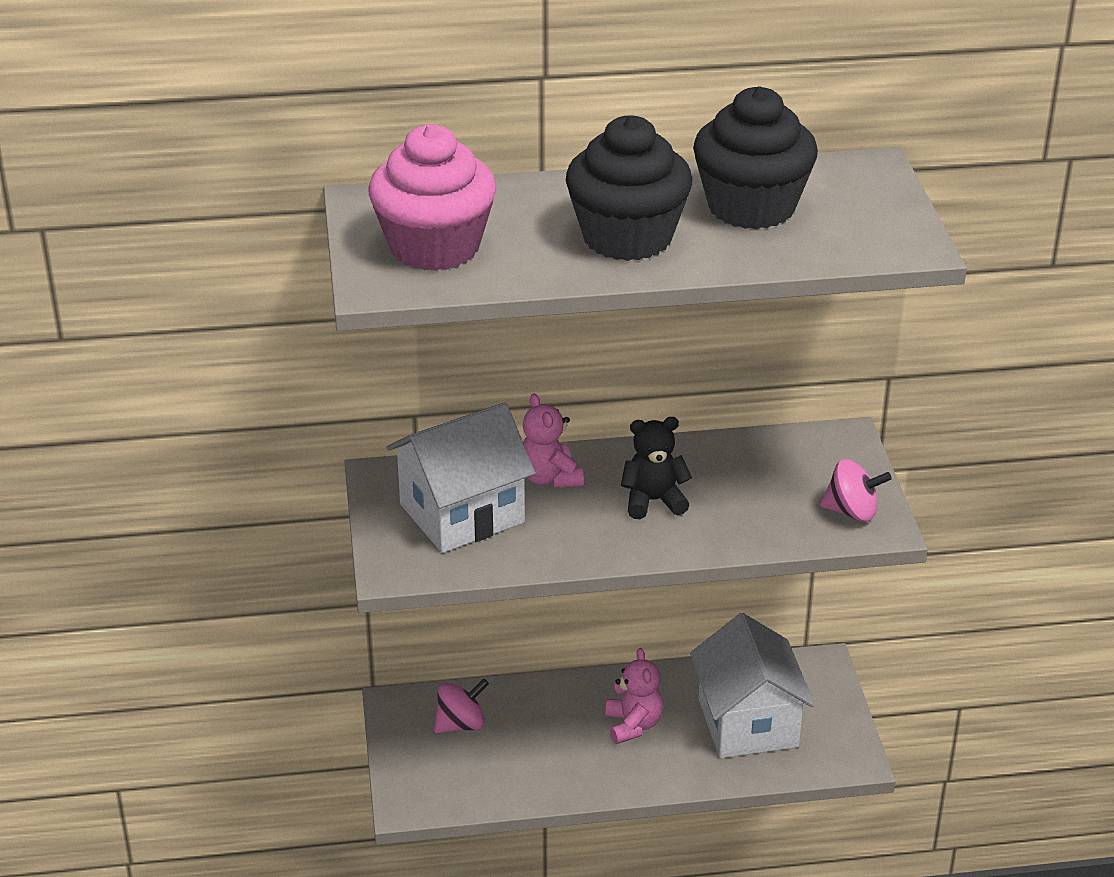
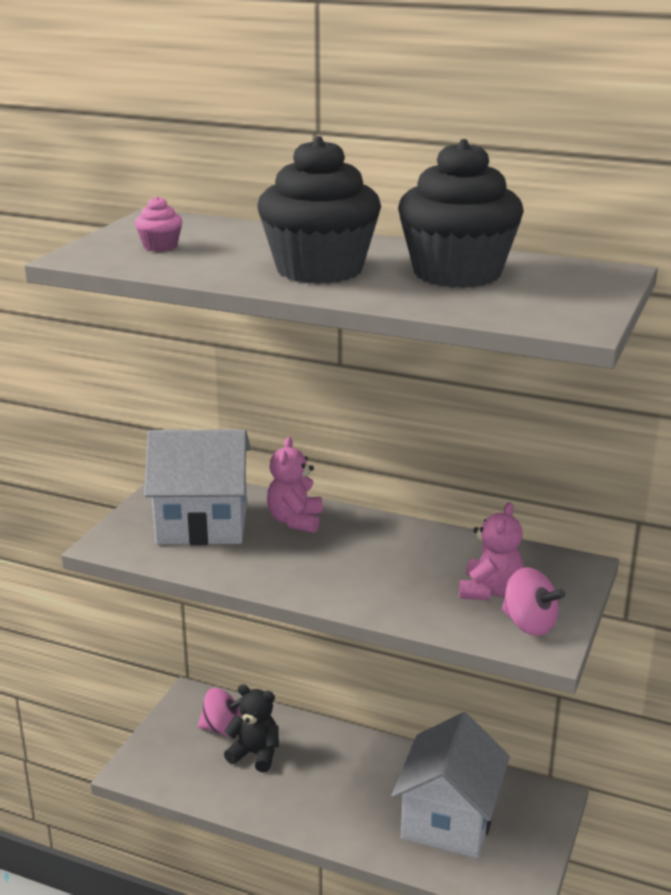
camera: 30 degrees right, 10 degrees down
pink cupcake [368,125,496,271] -> pink cupcake [135,196,183,252], size x0.41
pink teddy bear [605,648,663,744] -> pink teddy bear moved to [459,502,524,600]
black teddy bear [621,417,692,519] -> black teddy bear moved to [224,684,279,772]

